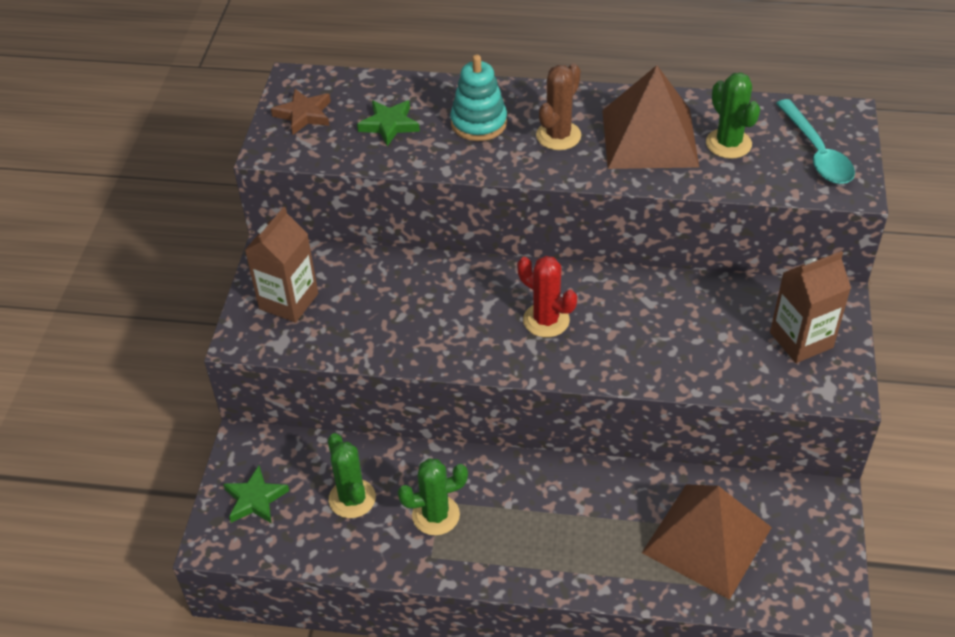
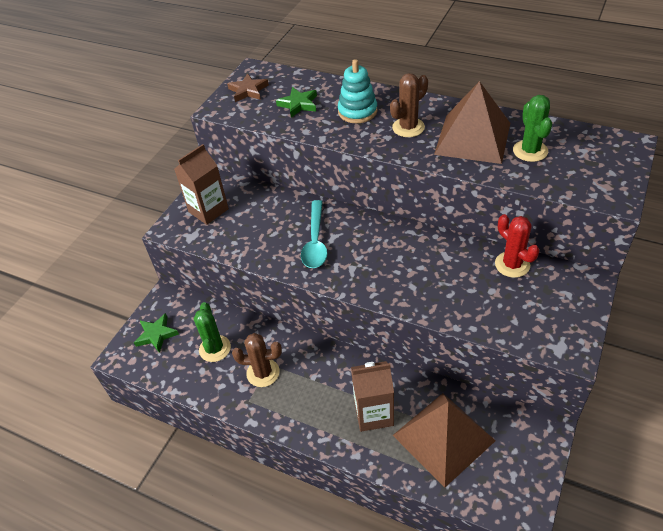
camera: 20 degrees right, 0 degrees up
green cactus [398,458,468,536] -> brown cactus [232,333,282,387]
red cactus [518,256,577,338] -> red cactus moved to [495,214,540,278]
brown carton [770,251,851,363] -> brown carton moved to [351,361,394,432]
turquoise spoon [776,99,855,184] -> turquoise spoon moved to [301,200,327,268]

